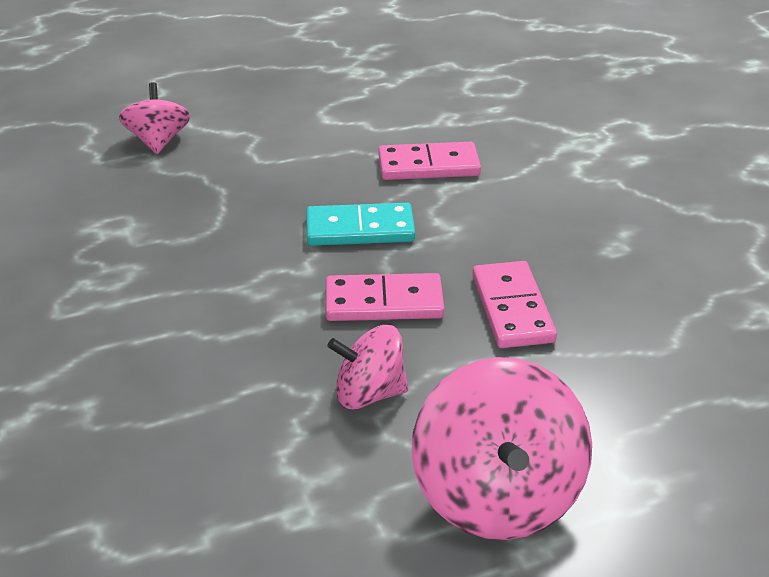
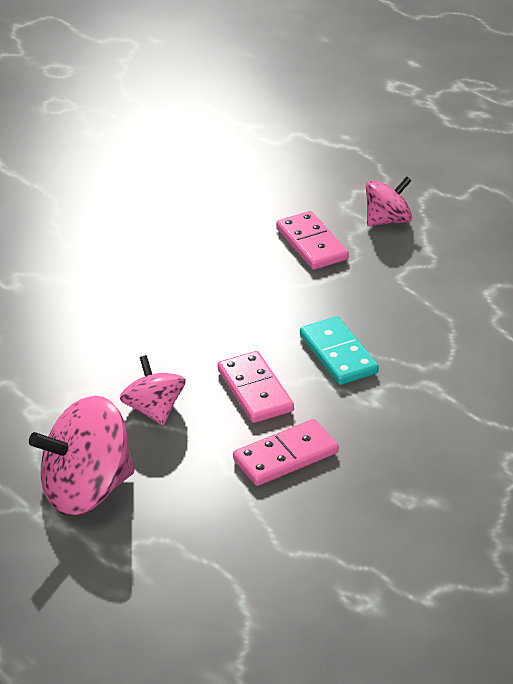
camera: 70 degrees right, 0 degrees up
pink domino [378,142,481,180] -> pink domino moved to [276,211,349,270]

